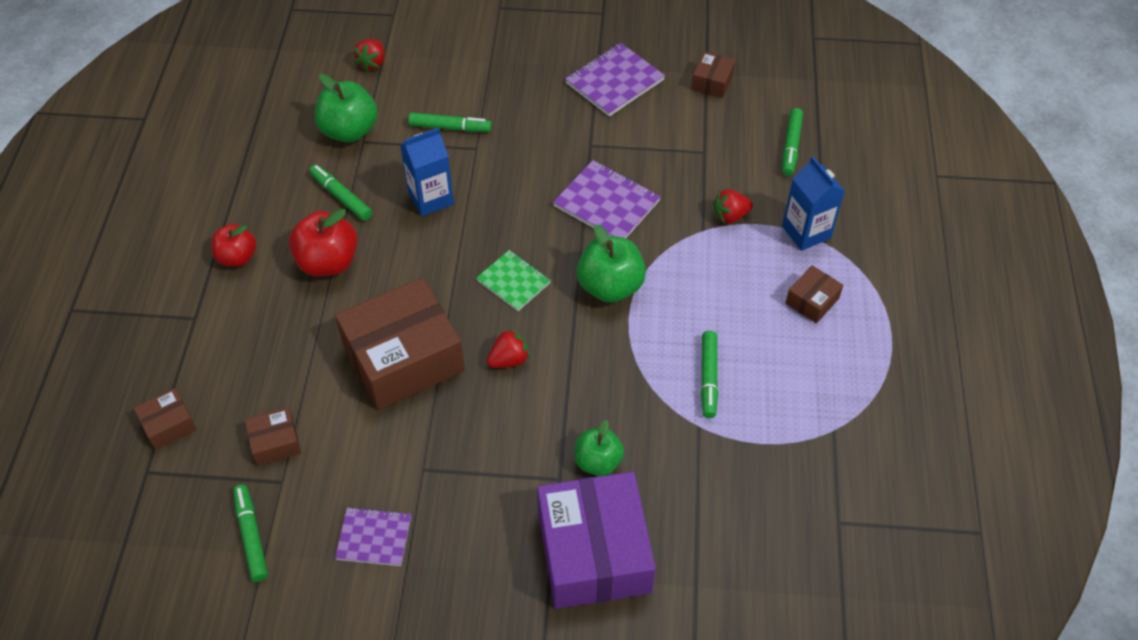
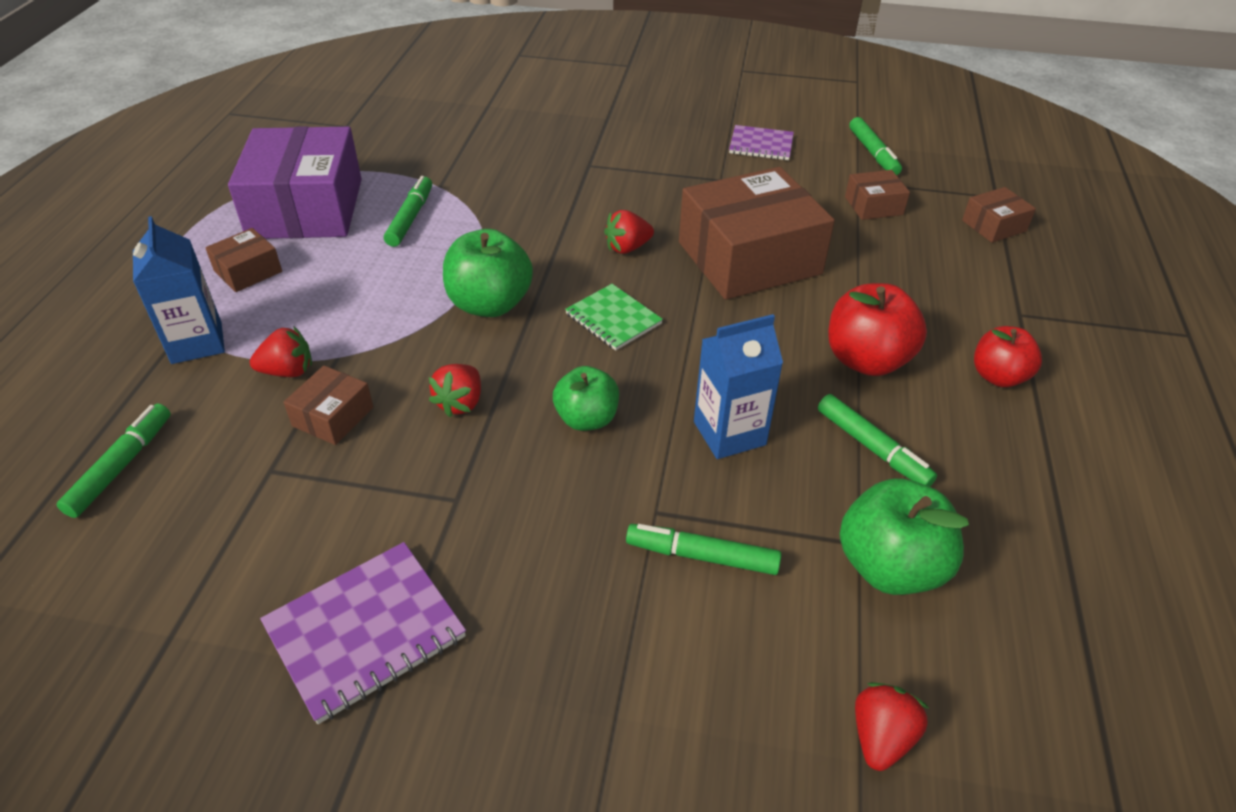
camera: 175 degrees left, 10 degrees down
purple box [537,472,656,609] -> purple box moved to [228,126,362,239]
purple notebook [553,160,661,238] -> red strawberry [429,364,481,417]
green apple [575,420,624,476] -> green apple moved to [553,366,619,431]
brown box [692,52,735,98] -> brown box moved to [284,365,373,445]

